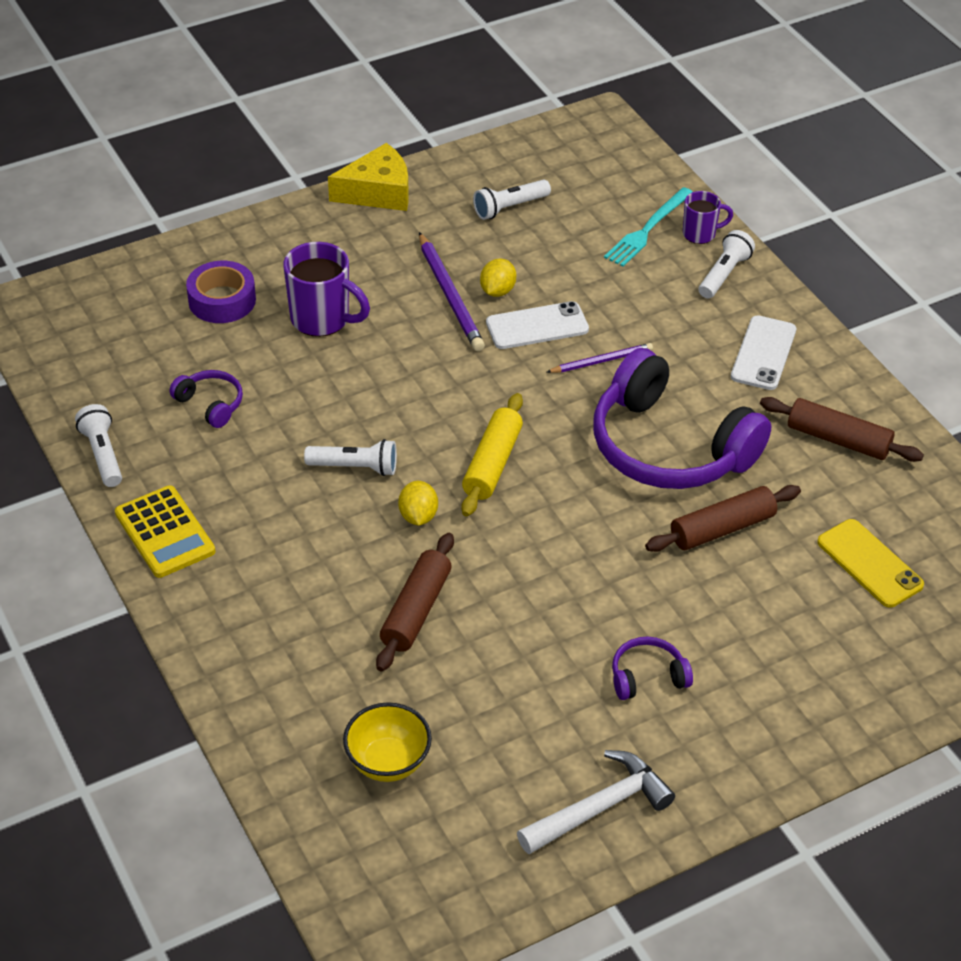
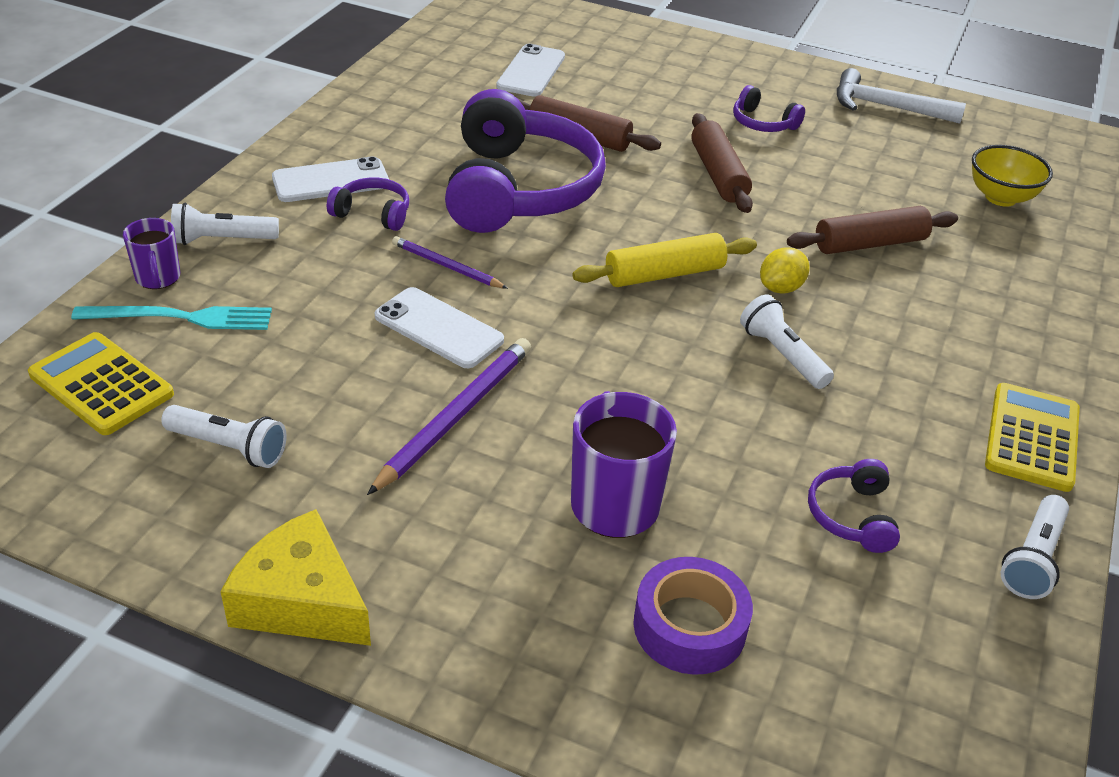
camera: 130 degrees left, 5 degrees down
yellow lemon [480,258,516,297] -> none
purple mug [683,191,733,244] -> purple mug turned 150 degrees counterclockwise [123,218,180,289]
brown rolling pin [760,397,924,462] -> brown rolling pin moved to [691,113,753,213]
yellow phone [817,519,924,608] -> white phone [496,44,565,97]
none -> yellow calculator [28,332,174,435]
none -> purple headphones [327,178,409,231]

